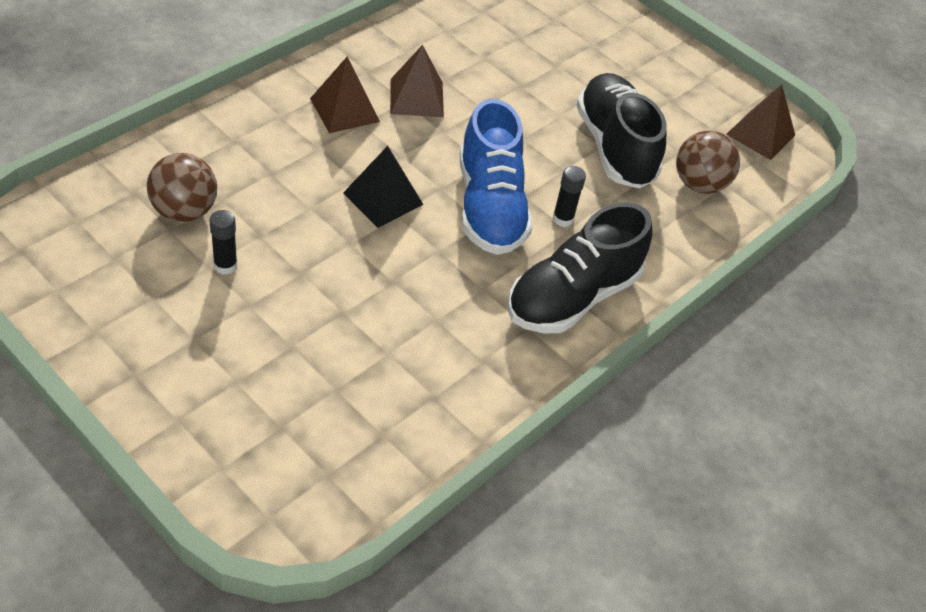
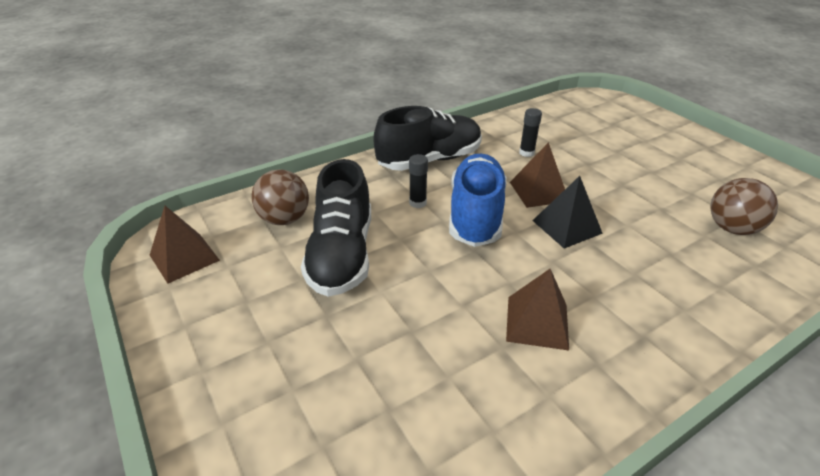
camera: 160 degrees left, 10 degrees down
black glue stick [210,210,237,275] -> black glue stick moved to [519,108,542,157]
brown pyramid [310,57,380,133] -> brown pyramid moved to [510,142,565,208]

